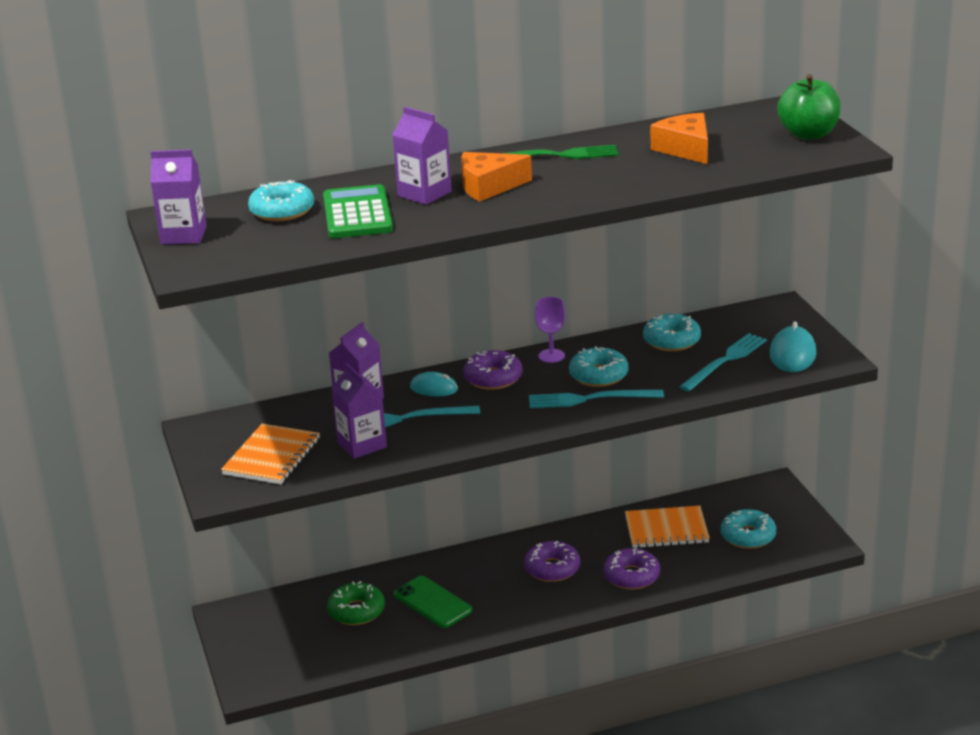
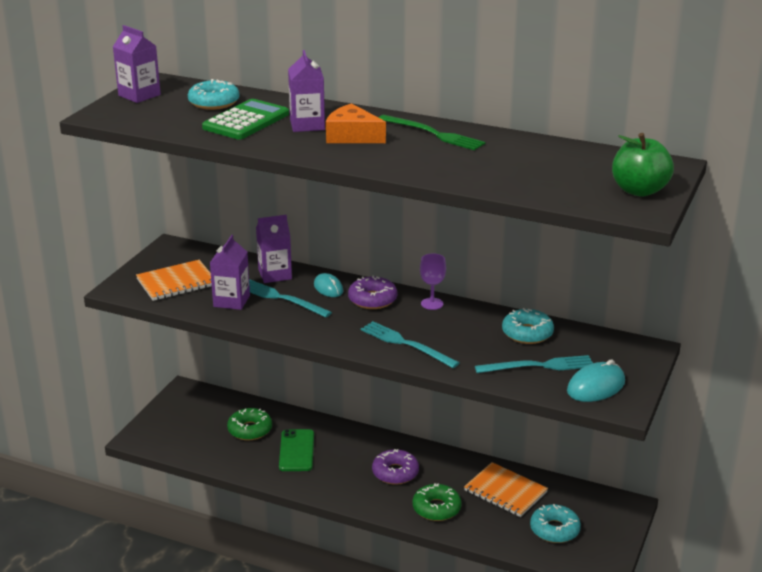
camera: 40 degrees right, 0 degrees up
turquoise donut [569,346,629,387] -> none
purple donut [603,548,660,590] -> green donut [413,483,461,521]
orange cheese [650,113,708,164] -> none

